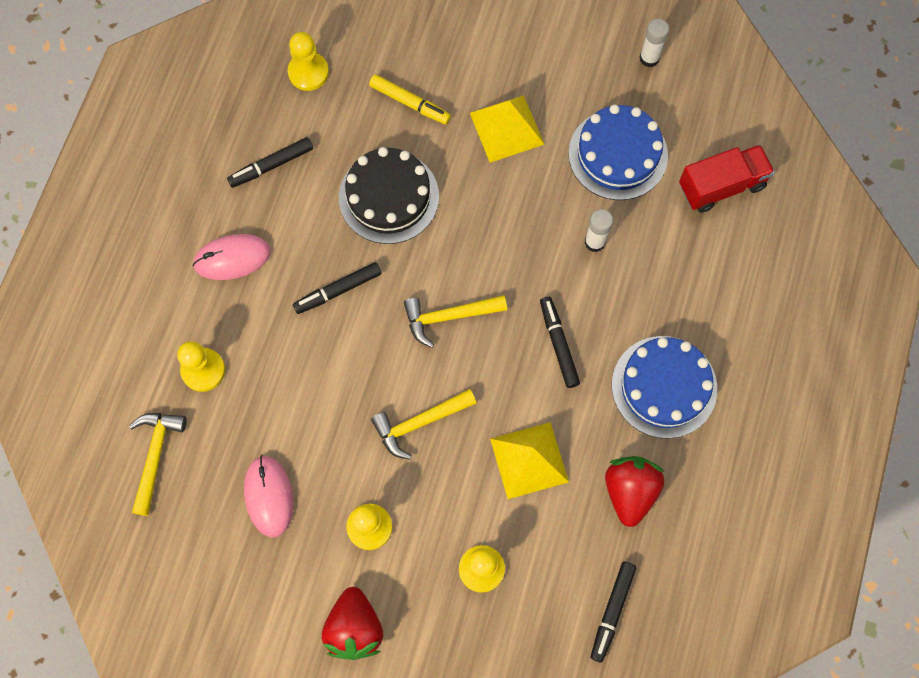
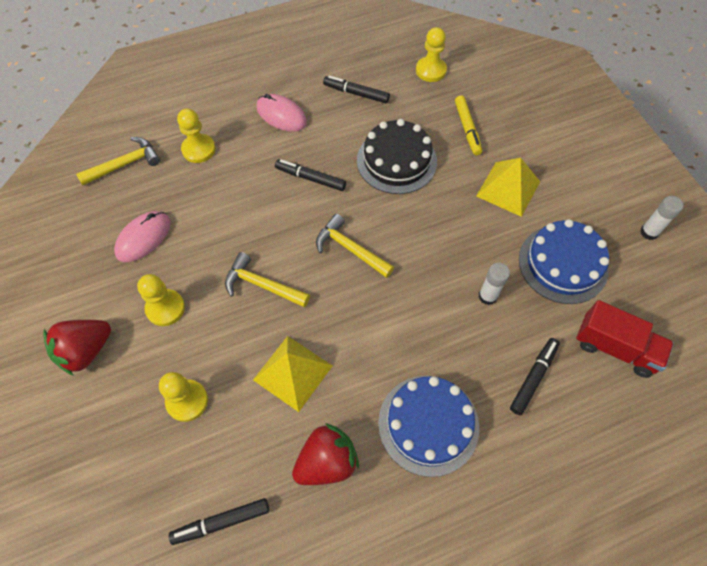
camera: 50 degrees right, 10 degrees down
black marker [540,297,580,388] -> black marker moved to [510,338,560,415]

